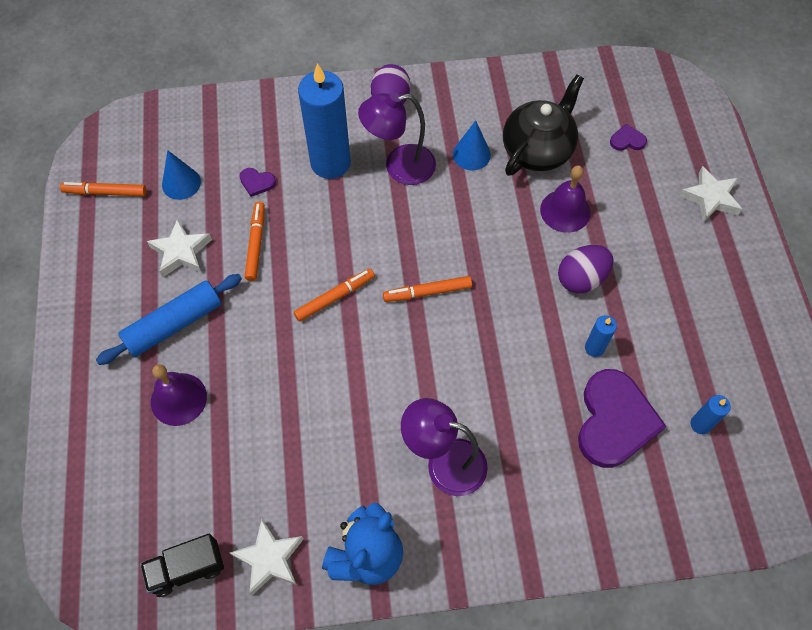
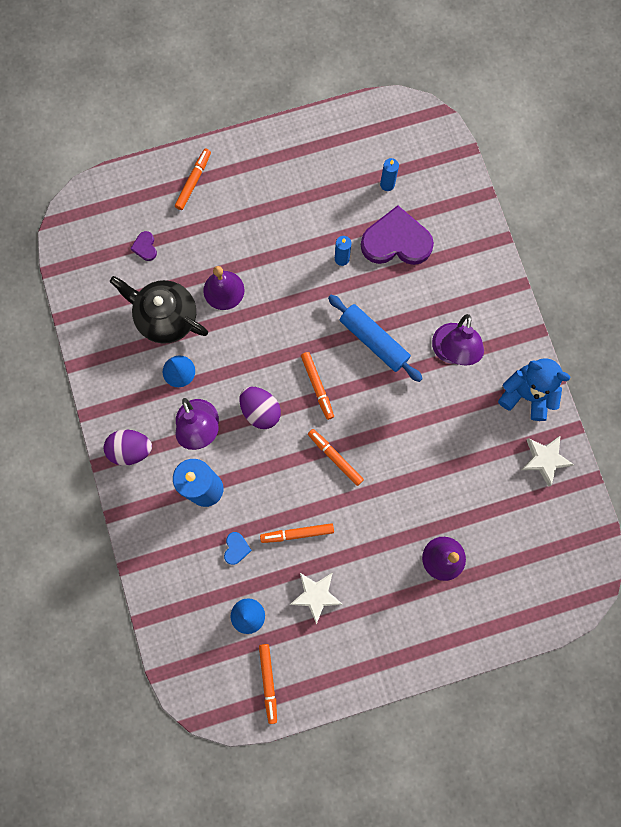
camera: 100 degrees left, 15 degrees up
blue rolling pin [96,274,242,365] -> blue rolling pin moved to [328,295,423,382]
black truck [140,534,224,597] -> none
purple heart [239,168,276,197] -> blue heart [224,532,252,565]
purple egg [558,245,614,293] -> purple egg moved to [239,387,281,429]
white star [679,166,742,223] -> orange marker [175,149,211,210]

